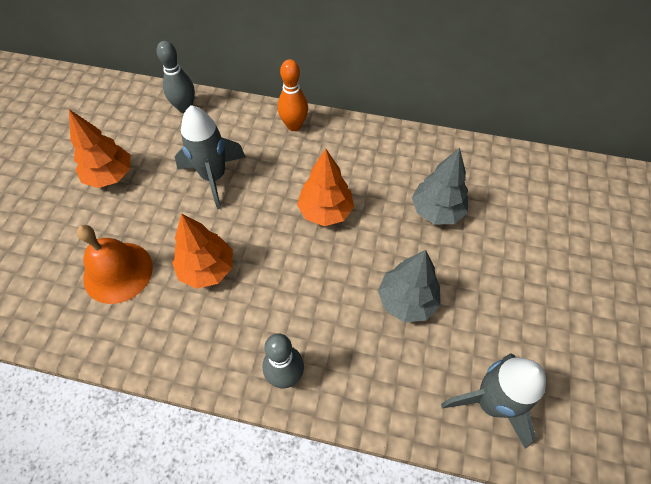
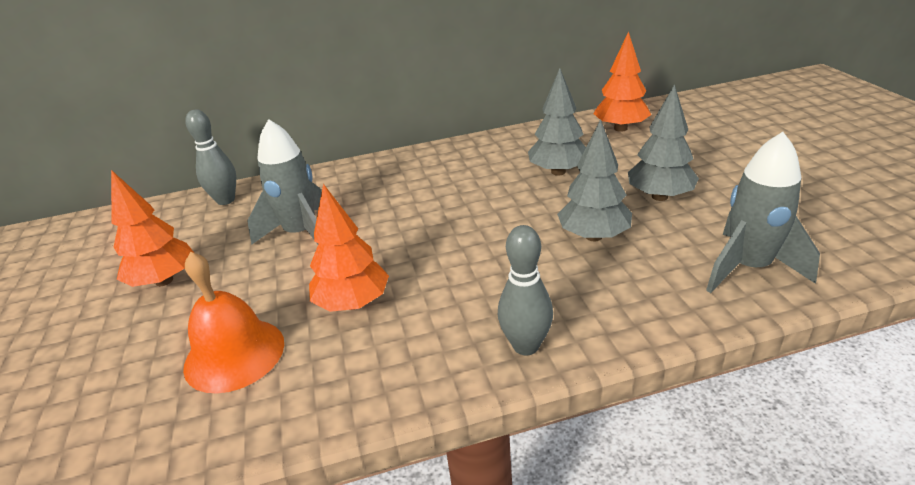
camera: 25 degrees left, 25 degrees down
orange bowling pin [278,59,308,131] -> none
orange tree [297,149,354,226] -> orange tree moved to [593,31,651,132]
none -> grey tree [628,84,699,201]

